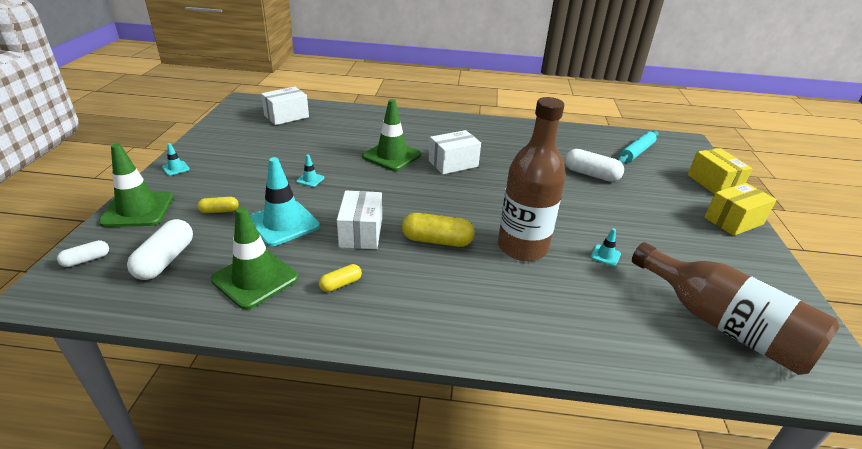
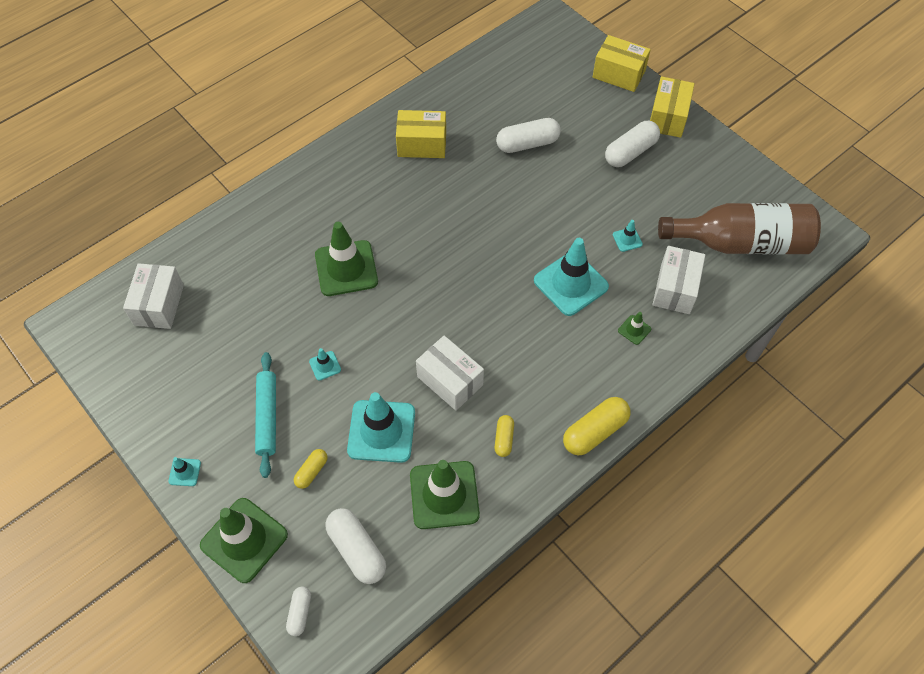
camera: 45 degrees left, 25 degrees up
yellow capsule [402,213,475,247] -> yellow capsule moved to [563,397,631,455]
white box [429,130,481,174] -> white box moved to [652,246,705,314]
brown bottle [498,97,566,261] -> turquoise traffic cone [534,238,609,316]
turquoise rolling pin [617,130,659,164] -> turquoise rolling pin moved to [255,352,276,478]
none -> yellow box [396,110,446,158]
none -> white capsule [605,121,660,167]
none -> green traffic cone [618,312,651,345]

